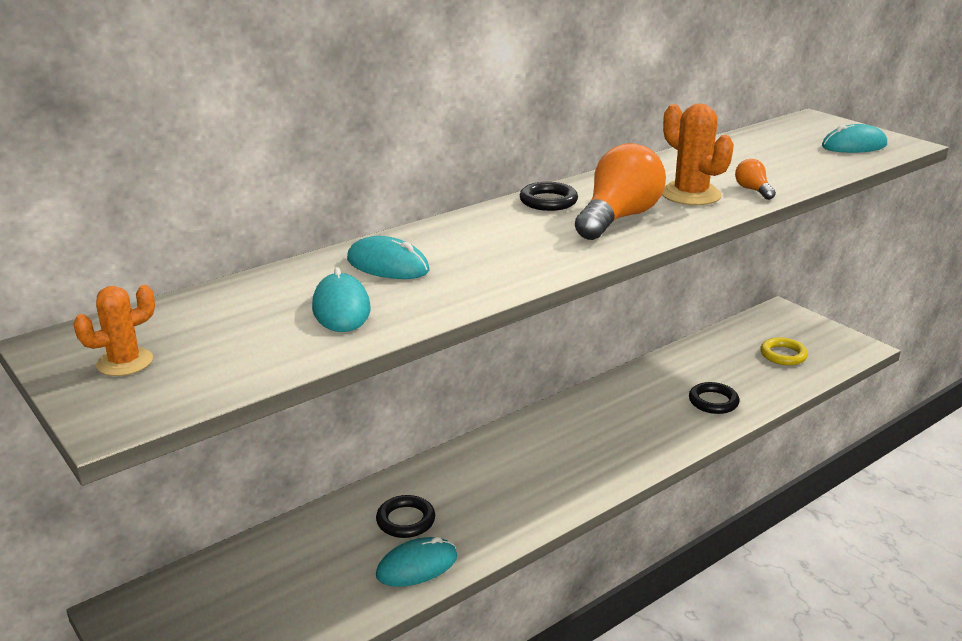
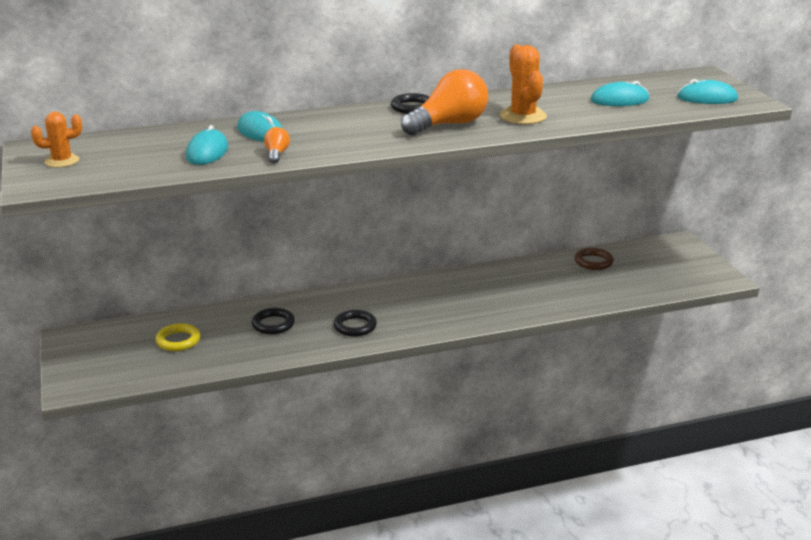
camera: 20 degrees right, 0 degrees up
turquoise mouse [376,537,457,587] -> turquoise mouse moved to [591,81,649,106]
black ring [689,382,739,414] -> black ring moved to [334,310,377,337]
orange light bulb [735,159,776,200] -> orange light bulb moved to [264,127,290,163]
yellow ring [760,337,808,365] -> yellow ring moved to [156,323,200,351]
none -> brown ring [575,248,614,270]

